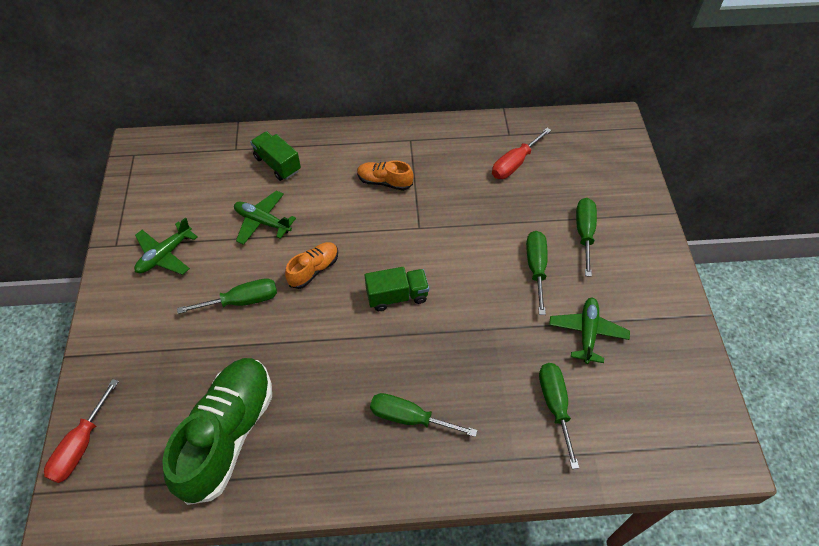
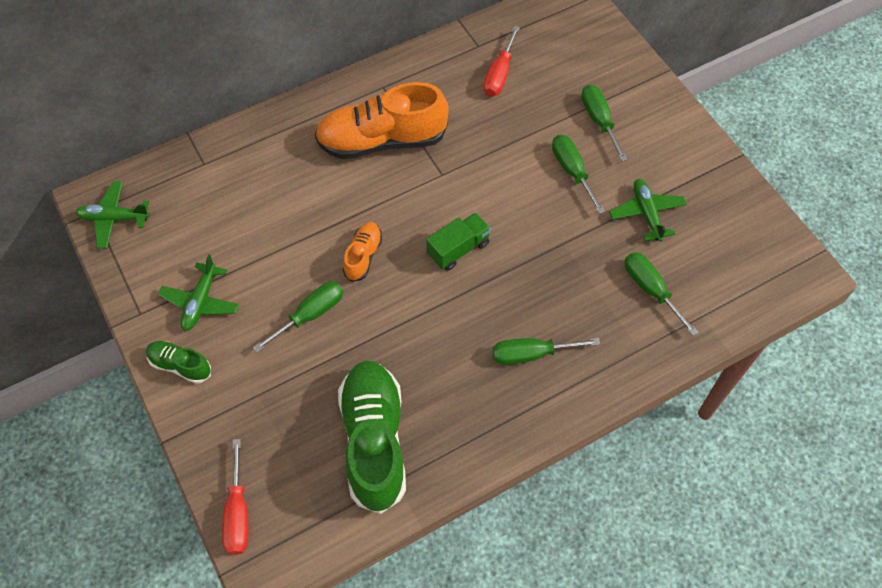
camera: 25 degrees left, 5 degrees up
green plane [234,190,296,245] -> green plane moved to [75,181,150,249]
green truck [250,131,301,181] -> none
orange shoe [357,160,413,191] -> orange shoe [315,82,449,159], size x2.06
none -> green shoe [146,341,211,384]

